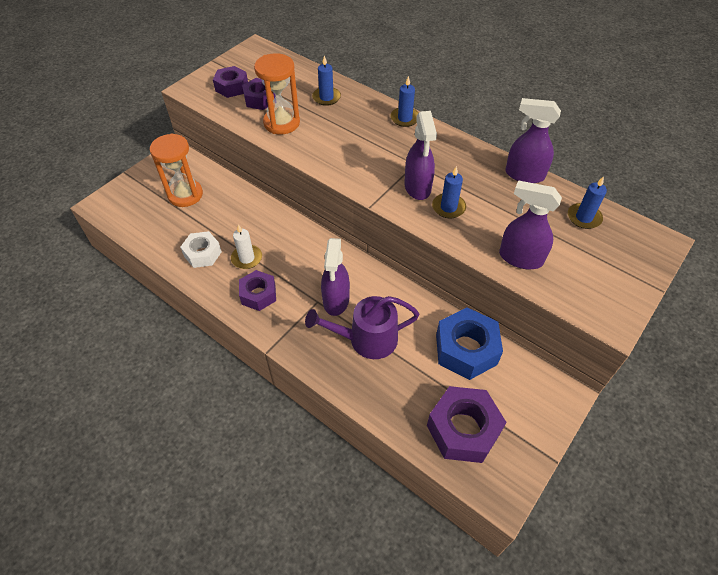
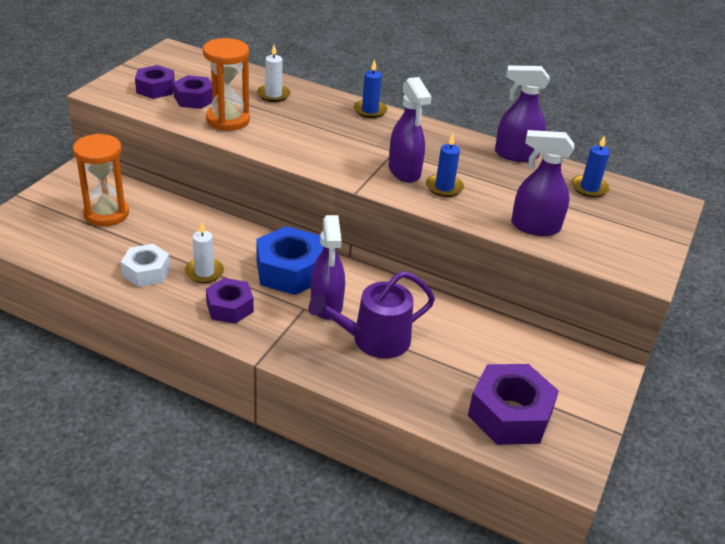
camera: 15 degrees left, 15 degrees down
blue candle [312,55,341,106] -> white candle [257,45,291,102]
blue nut [436,307,503,380] -> blue nut moved to [256,226,323,295]

